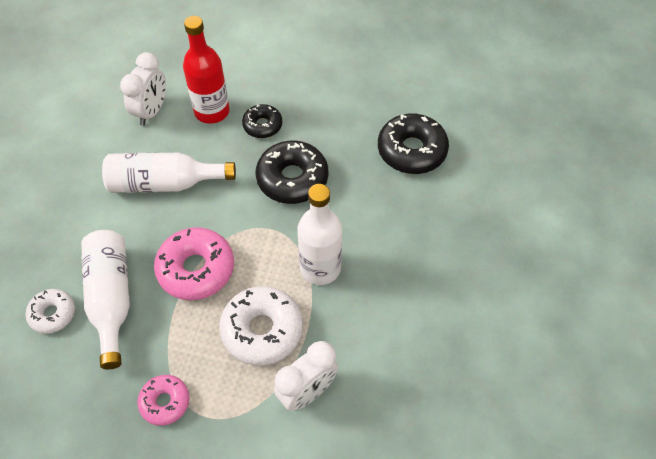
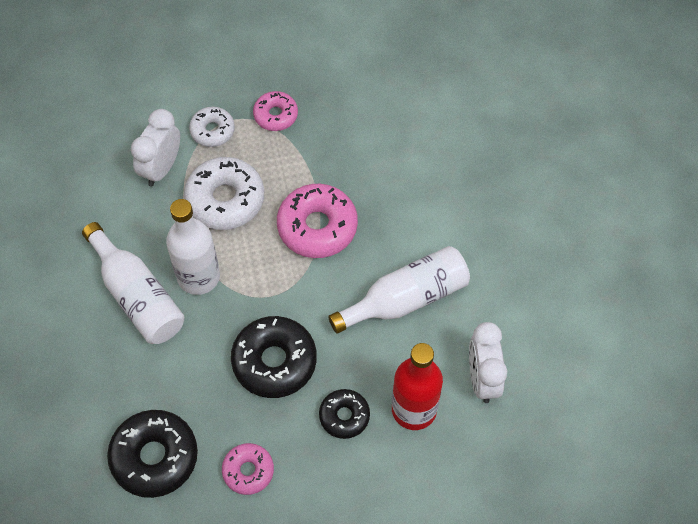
camera: 155 degrees right, 5 degrees up
white donut [25,289,75,334] -> white donut moved to [189,107,235,147]
white bottle [81,230,130,369] -> white bottle moved to [82,222,184,344]
none -> pink donut [222,443,274,495]

